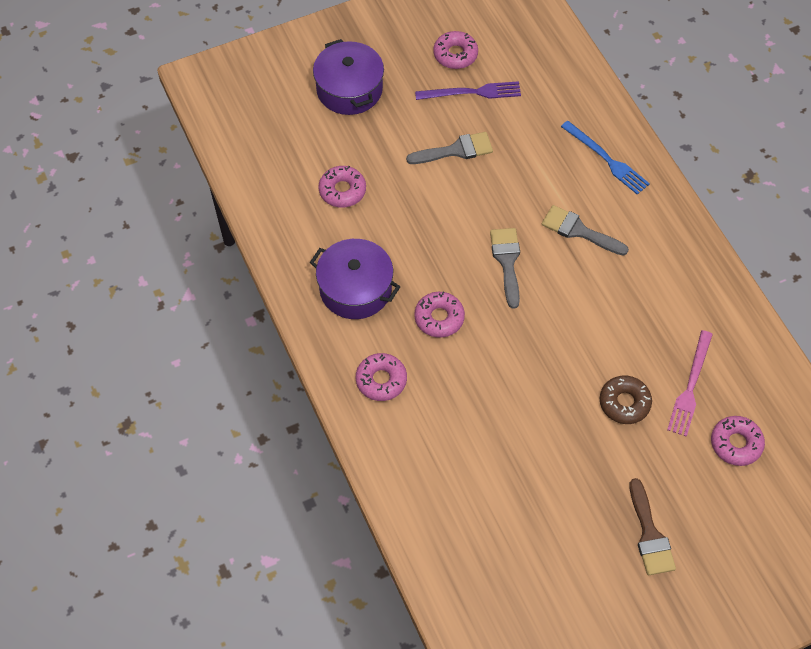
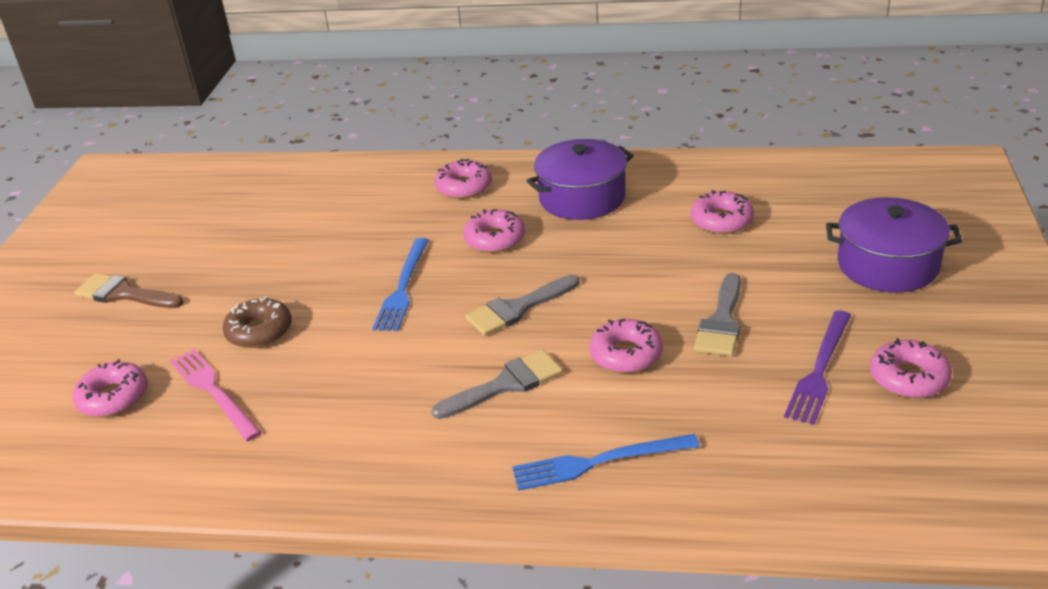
camera: 125 degrees right, 25 degrees down
grey brush [490,228,520,309] -> grey brush turned 120 degrees clockwise [465,275,580,336]
none -> blue fork [372,238,429,331]
none -> pink donut [590,319,663,373]

